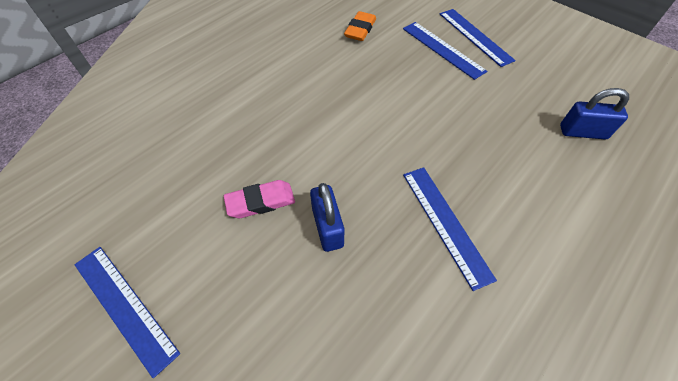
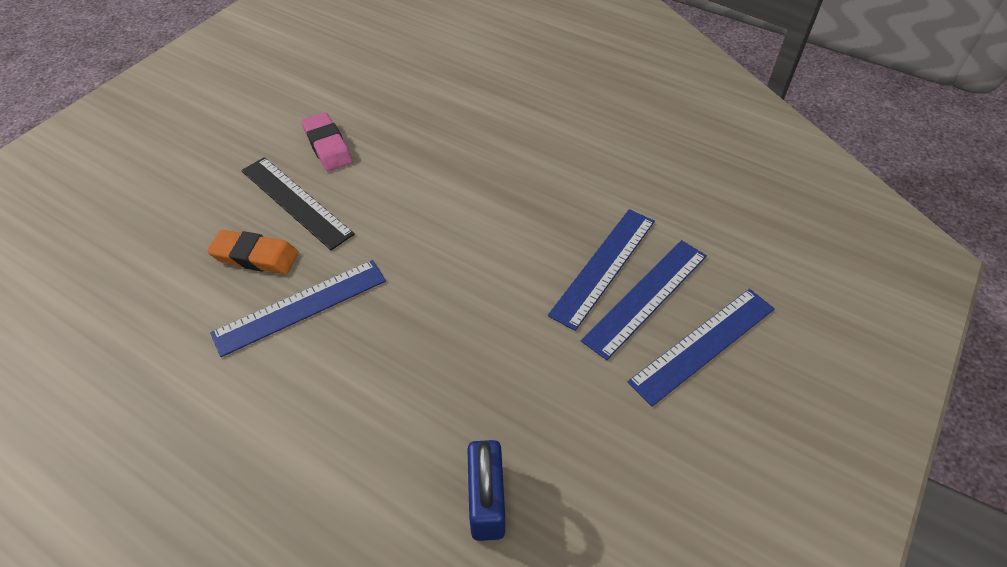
camera: 80 degrees right, 5 degrees down
blue ruler [74,247,180,378] -> blue ruler moved to [548,209,655,331]
blue padlock [310,183,345,252] -> black ruler [241,157,355,250]
orange eraser [344,11,376,41] -> orange eraser moved to [207,230,298,274]

